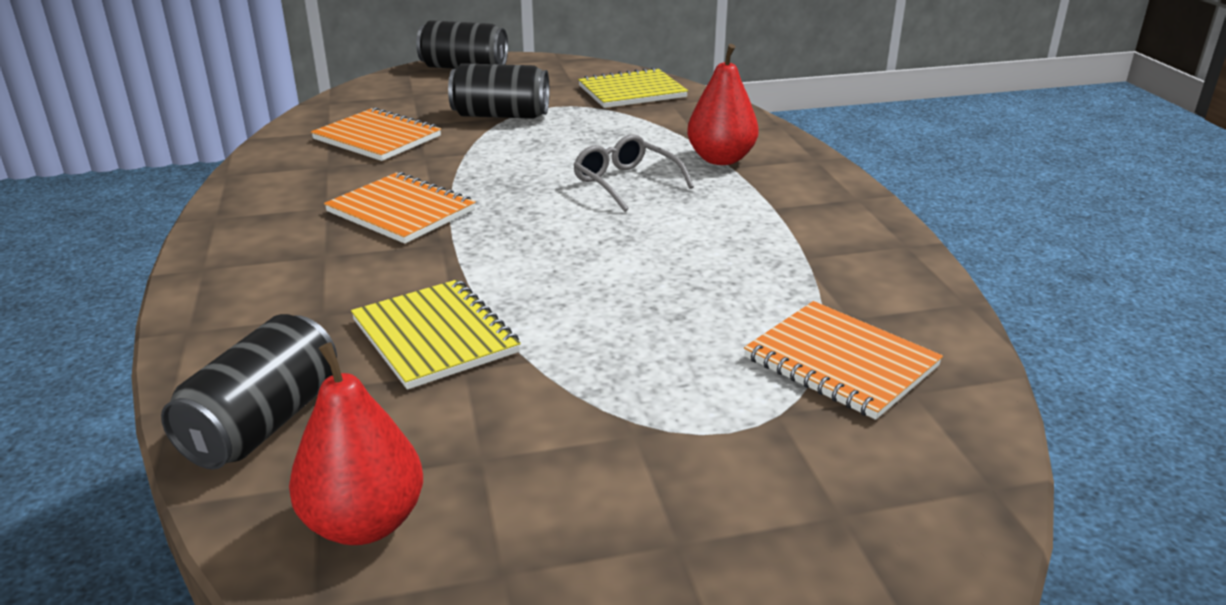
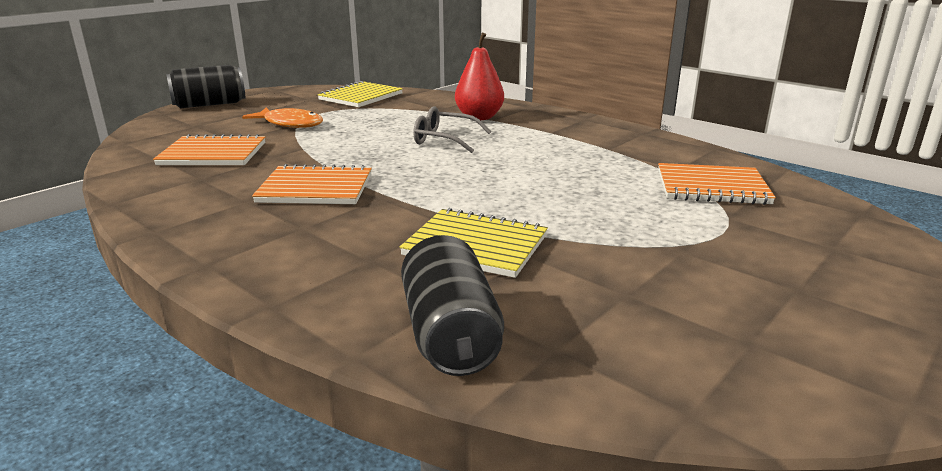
camera: 35 degrees left, 5 degrees down
red pear [289,342,423,545] -> none
black can [448,63,549,119] -> orange fish [242,108,323,128]

